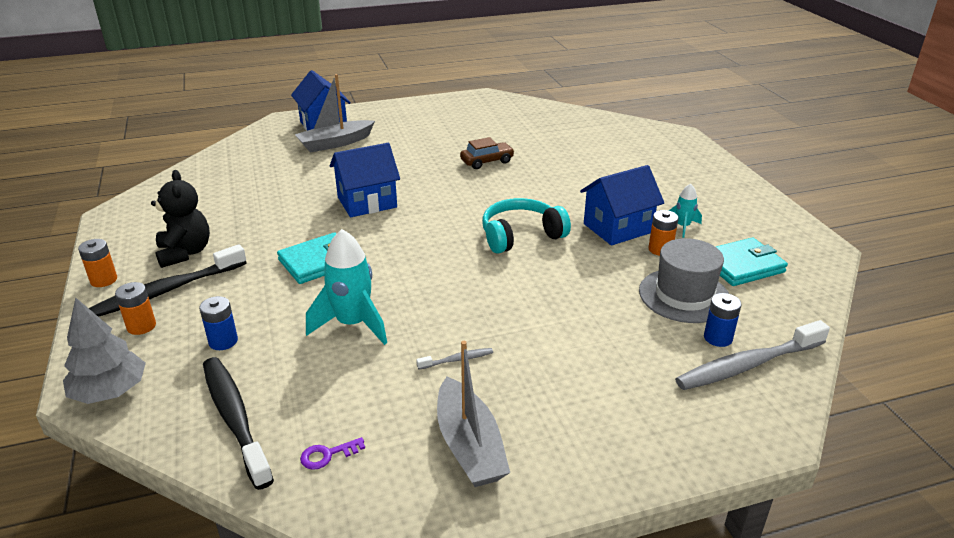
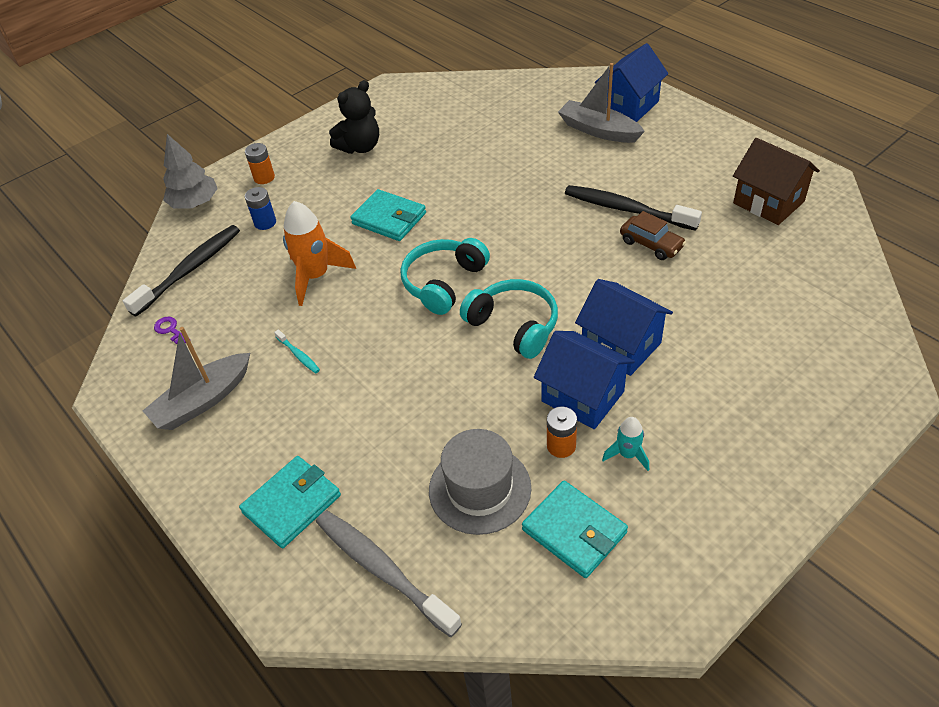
camera: 70 degrees right, 15 degrees up
orange battery [78,239,117,287] -> none
black toothbrush [89,244,247,317] -> black toothbrush moved to [565,185,702,231]
turquoise rocket [306,229,387,345] -> orange rocket [283,201,356,306]
blue house [330,143,400,217] -> blue house moved to [575,279,673,376]
grey toothbrush [416,348,493,370] -> turquoise toothbrush [274,329,320,373]
blue battery [704,293,741,347] -> none
none -> turquoise wallet [239,456,341,548]
none -> turquoise headphones [400,238,490,315]
none -> brown house [733,138,820,225]

